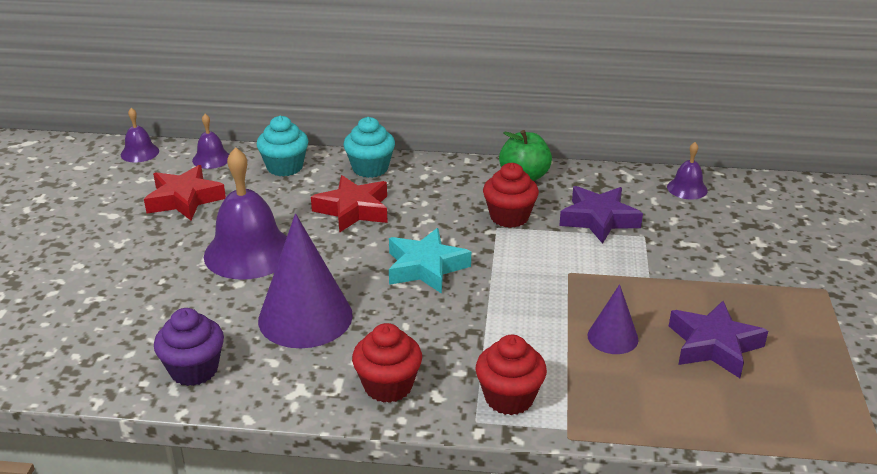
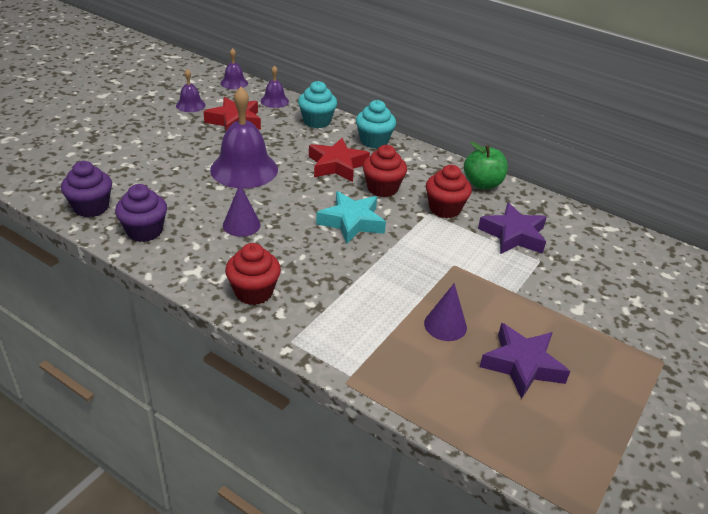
camera: 25 degrees right, 5 degrees up
purple cone [258,214,353,348] -> purple cone [223,184,261,237], size x0.52
red cupcake [476,335,547,415] -> red cupcake moved to [363,145,407,197]
purple bell [667,142,708,200] -> purple bell moved to [176,69,205,112]
none -> purple cupcake [61,161,112,217]

